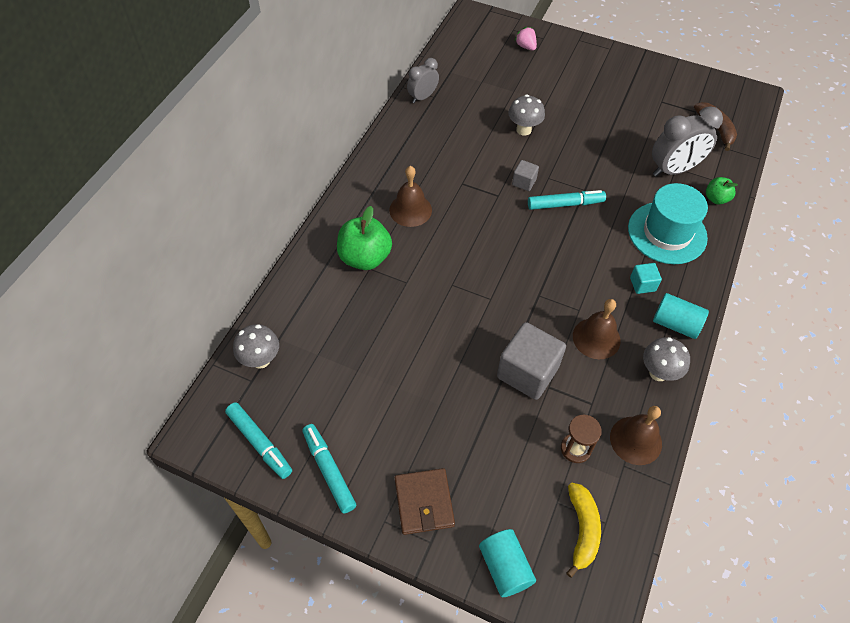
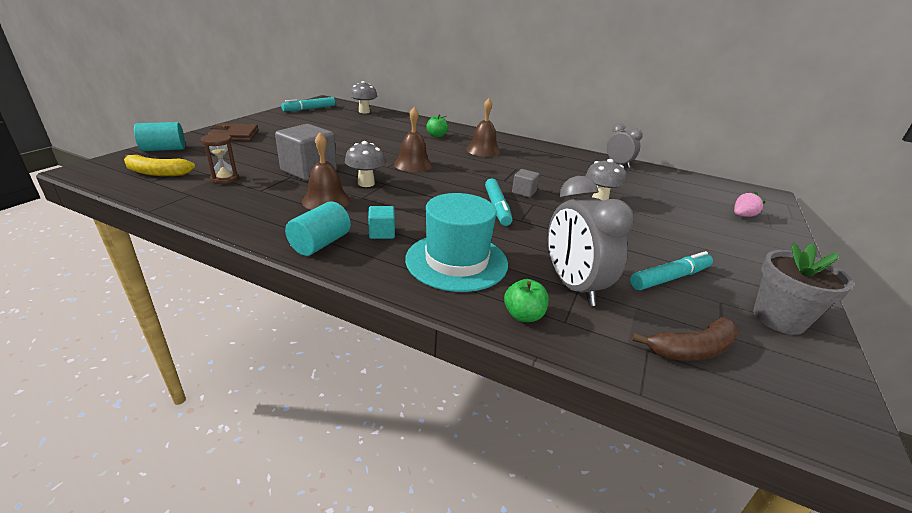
camera: 90 degrees right, 25 degrees down
turquoise marker [302,424,356,513] -> turquoise marker moved to [630,251,713,290]
green apple [337,206,392,270] -> green apple [426,115,448,137], size x0.54
brown bell [610,406,662,465] -> brown bell moved to [394,107,432,172]
grey mushroom [643,337,690,381] -> grey mushroom moved to [345,141,386,187]
none -> grey flower pot [753,243,854,335]

